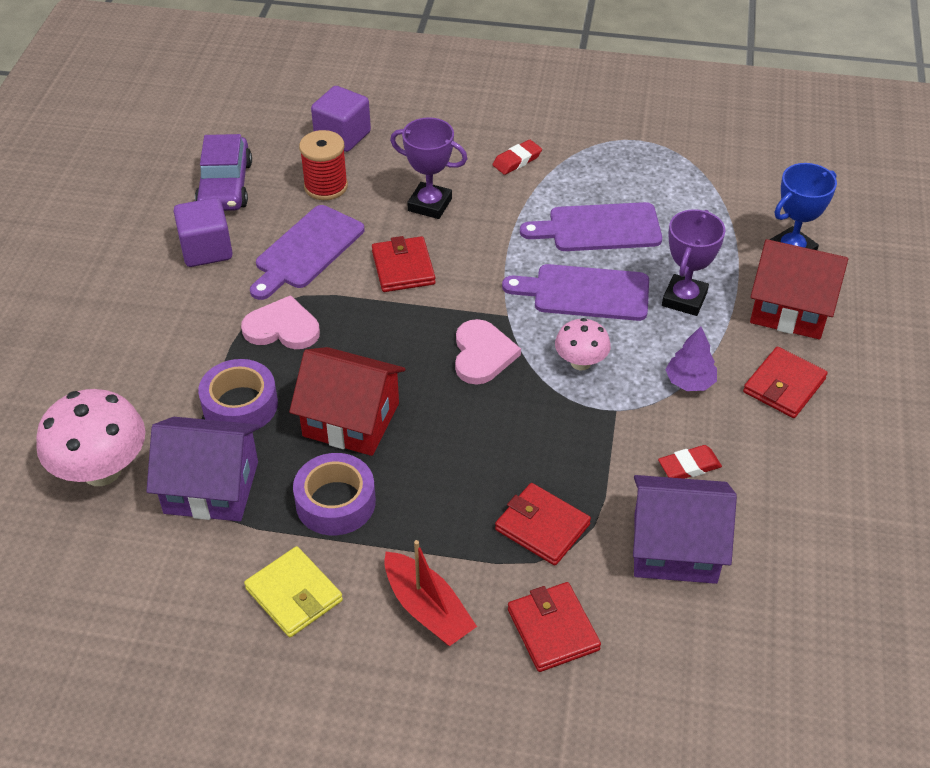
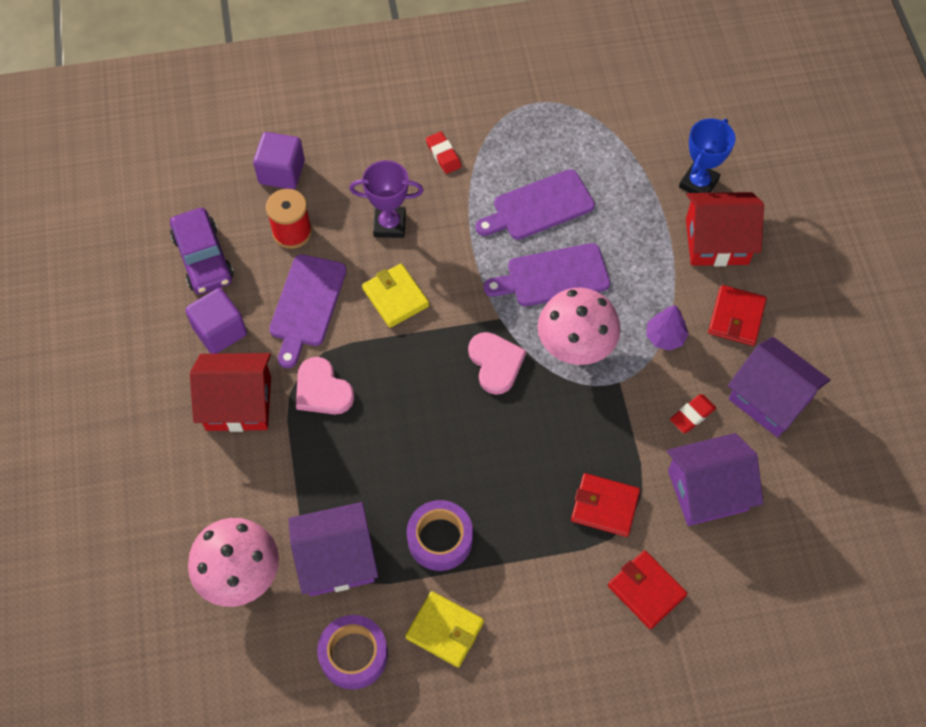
camera: 20 degrees left, 15 degrees up
purple tape [198,359,278,429] -> purple tape moved to [317,615,388,690]
pink heart [241,295,320,349] -> pink heart turned 120 degrees counterclockwise [296,357,354,415]
red house [289,347,406,456] -> red house moved to [190,353,271,432]
red wallet [372,236,436,292] -> yellow wallet [362,264,429,328]
red boat [384,540,477,646] -> none
red eraser [492,140,542,175] -> red eraser turned 60 degrees counterclockwise [426,132,462,174]
pink mushroom [555,318,611,370] -> pink mushroom [538,288,621,365], size x1.76
purple trophy [662,209,726,316] -> none
none -> purple house [728,337,830,437]

